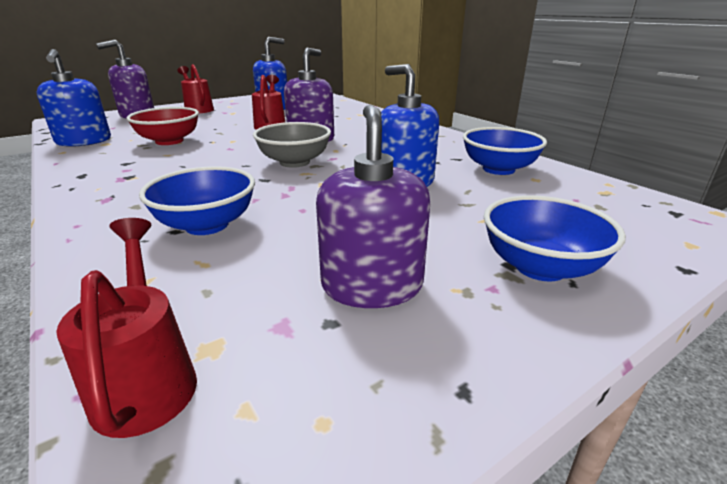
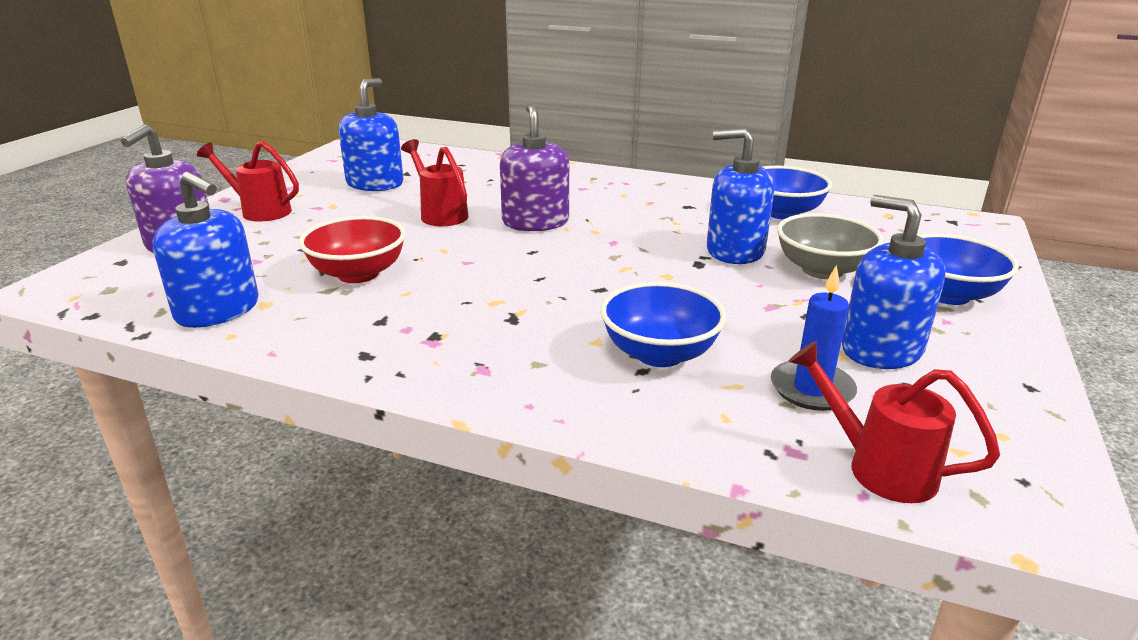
camera: 35 degrees left, 0 degrees up
grey bowl [253,122,331,168] -> grey bowl moved to [777,213,884,279]
purple soap dispenser [316,105,430,308] -> blue soap dispenser [842,195,946,369]
none -> blue candle [771,265,857,411]

